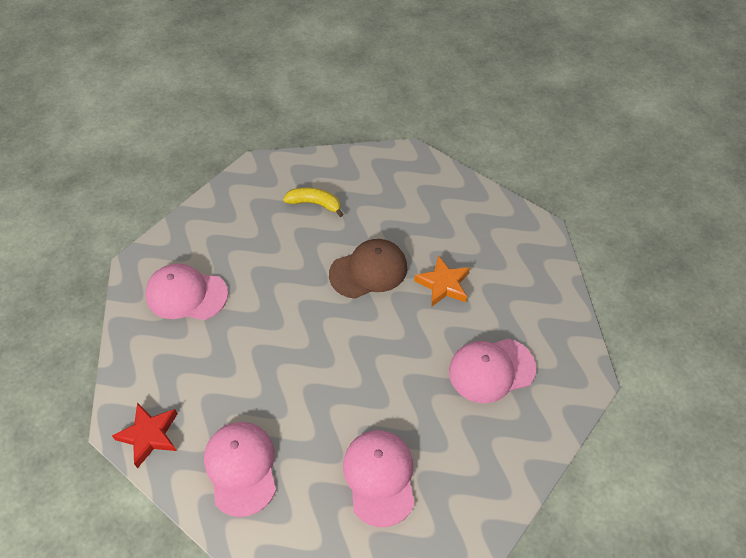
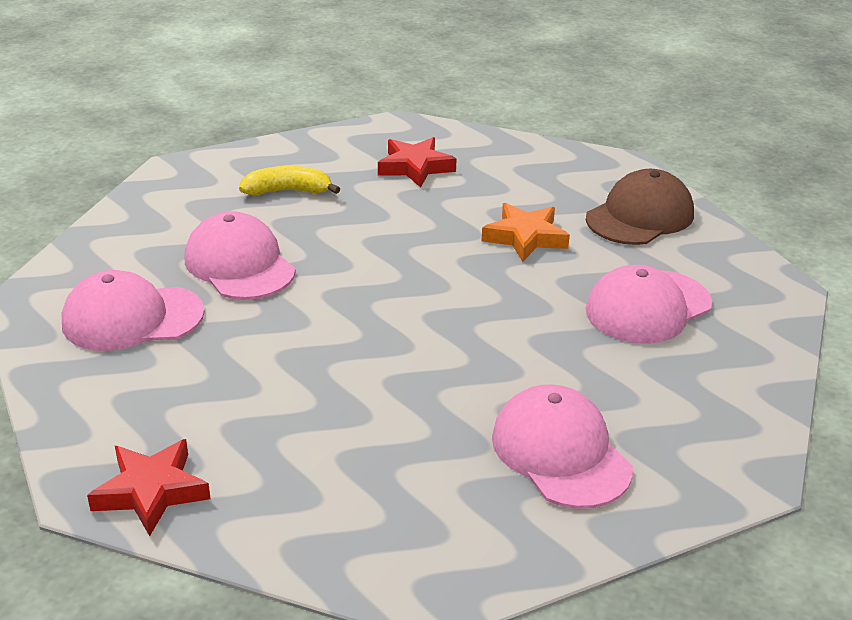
camera: 20 degrees left, 20 degrees down
pink cap [204,422,276,517] -> pink cap moved to [185,211,296,300]
brown cap [329,239,407,299] -> brown cap moved to [586,169,694,245]
none -> red star [378,137,456,188]

